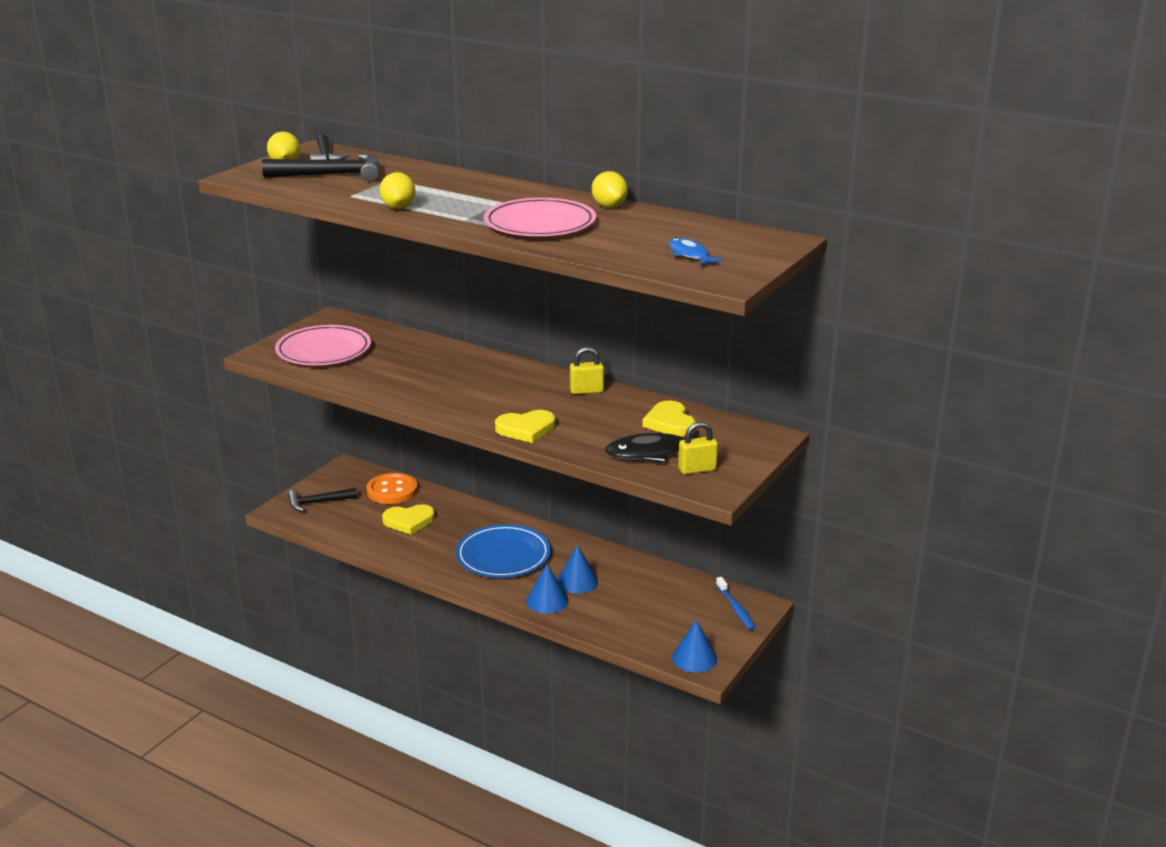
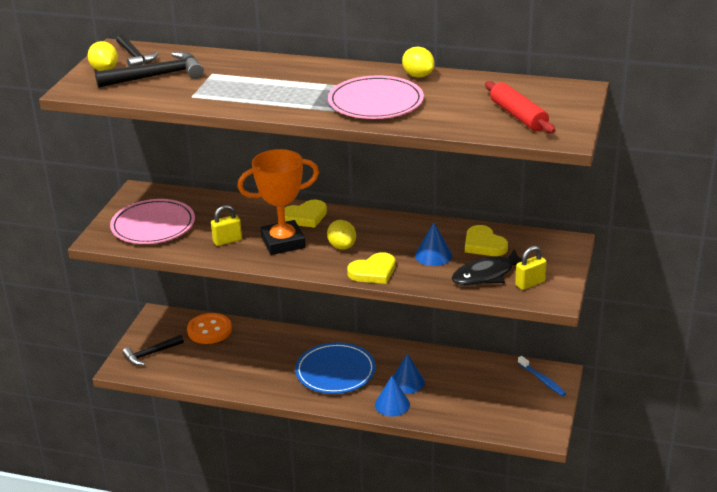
camera: 15 degrees left, 5 degrees up
yellow lemon [379,172,416,209] -> yellow lemon moved to [327,220,356,250]
yellow heart [382,504,435,535] -> yellow heart moved to [285,200,327,228]
yellow padlock [570,347,604,394] -> yellow padlock moved to [211,205,242,246]
blue fish [668,238,723,266] -> red rolling pin [485,81,556,133]
blue cone [672,620,717,673] -> blue cone moved to [415,222,452,266]
none -> orange trophy [237,149,319,255]

